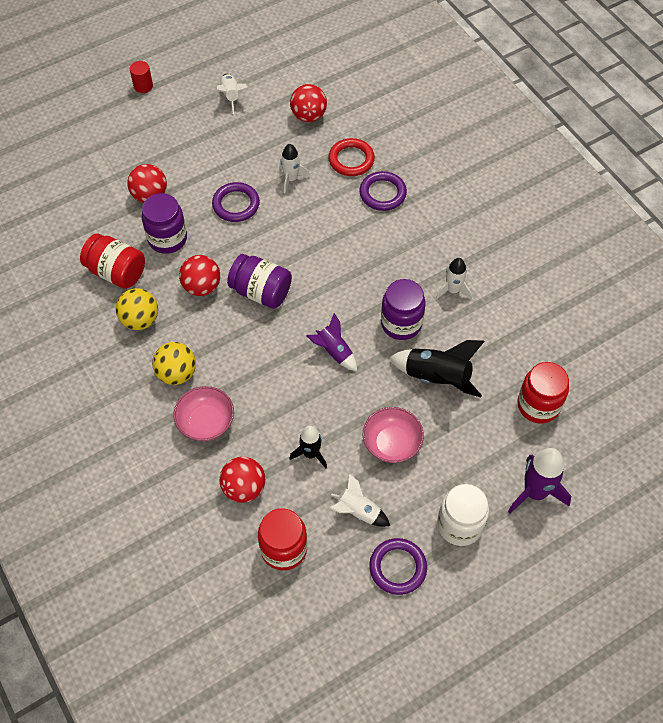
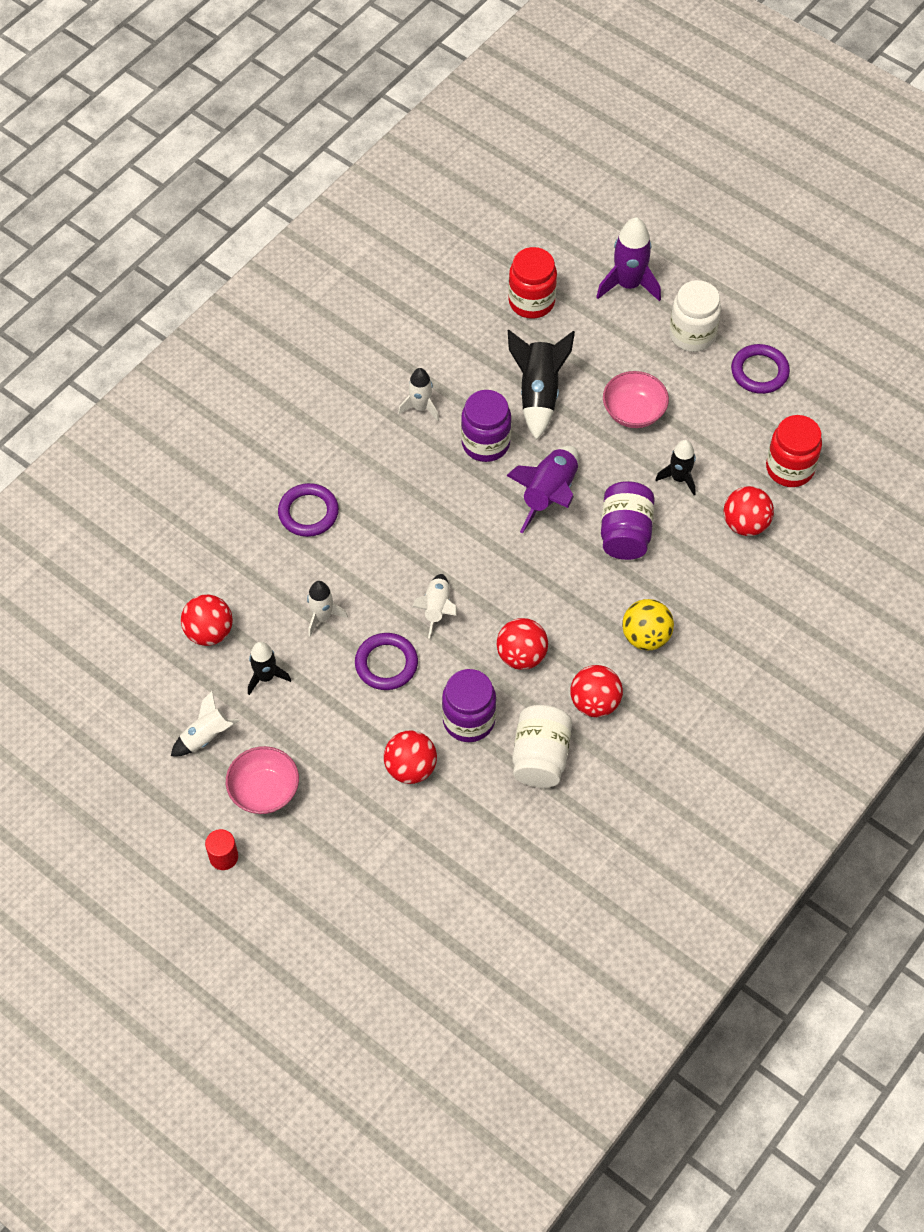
camera: 110 degrees left, 0 degrees up
red jar [80,233,145,289] -> white jar [512,705,572,788]
yellow ball [116,288,158,330] -> red ball [571,665,623,717]
pink bowl [174,386,234,441] -> pink bowl moved to [226,746,299,814]
purple jar [227,254,292,309] -> purple jar moved to [601,481,655,560]
purple rocket [306,313,357,371] -> purple rocket [506,446,579,533], size x1.59
red ring [328,138,375,176] -> none
white rocket [330,473,390,527] -> white rocket moved to [412,574,457,638]
none -> black rocket [248,642,291,695]

